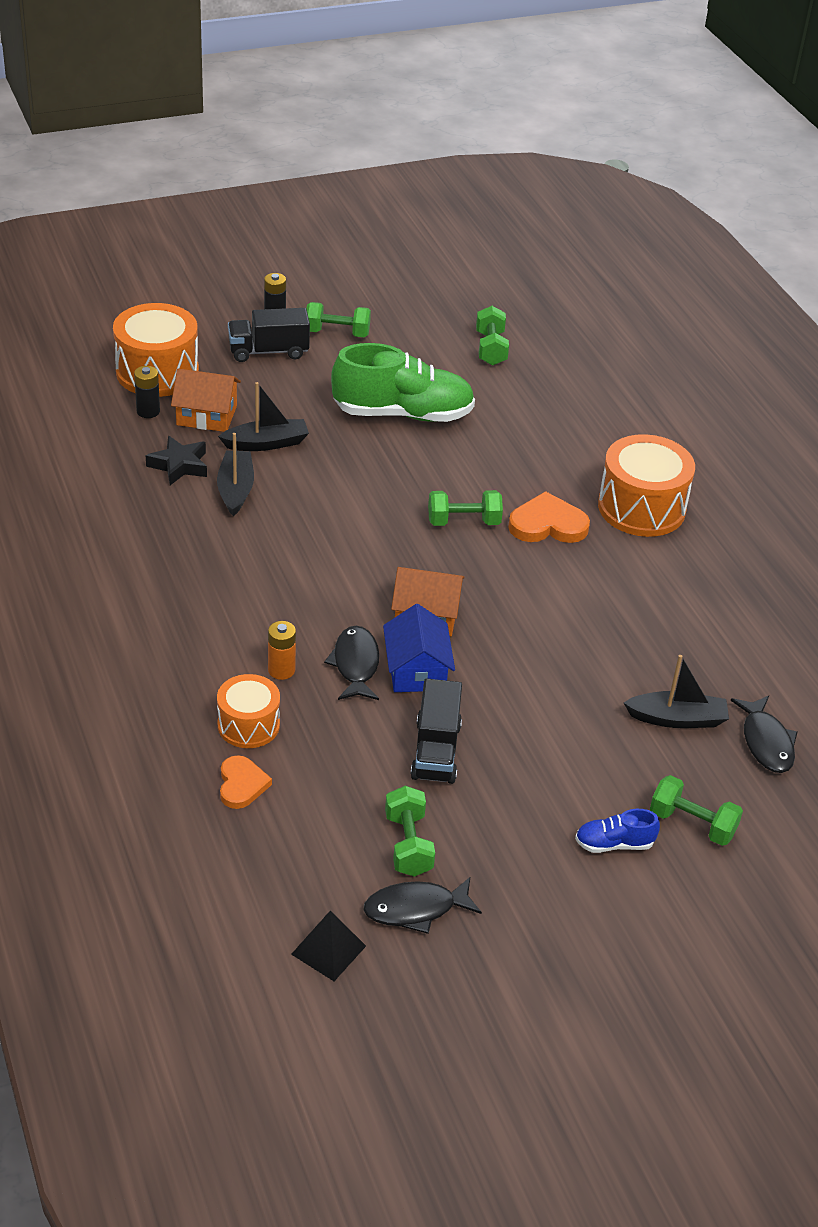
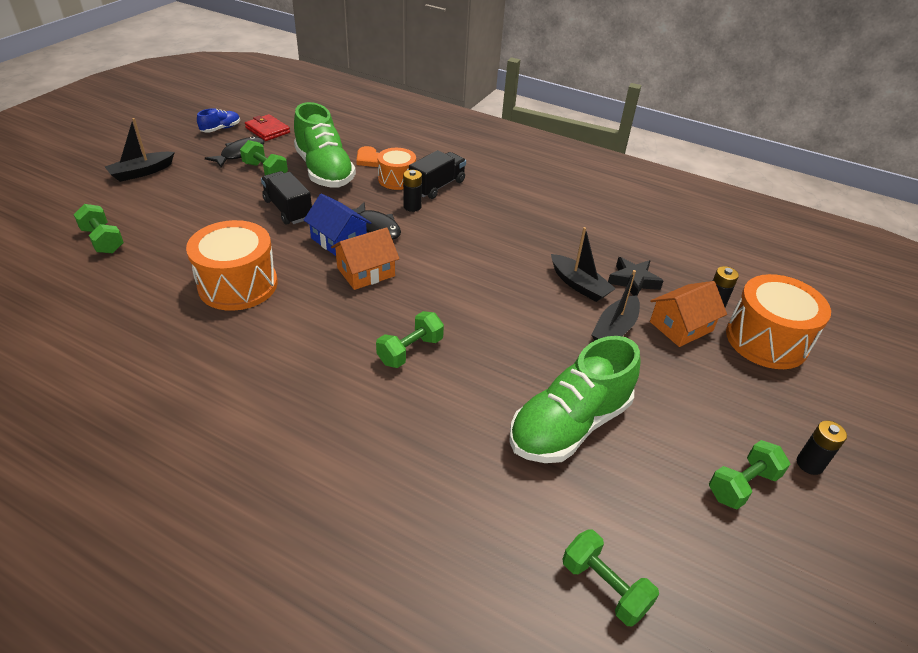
camera: 140 degrees right, 0 degrees up
black truck [228,308,310,362] -> black truck moved to [409,150,466,199]
orange battery [268,621,296,680] -> black battery [403,170,422,212]
black pyramid [291,910,366,981] -> red wallet [245,114,290,141]
orange heart [508,491,590,543] -> none
blue shoe [575,809,660,853] -> blue shoe moved to [197,108,240,133]
orange drum [598,434,695,537] -> orange drum moved to [186,220,278,311]
black boat [624,655,729,728] -> black boat moved to [105,118,175,182]
green dumbbell [650,775,743,846] -> green dumbbell turned 60 degrees clockwise [74,204,124,254]
black fish [730,696,798,773] -> none
none -> green shoe [294,102,356,188]

